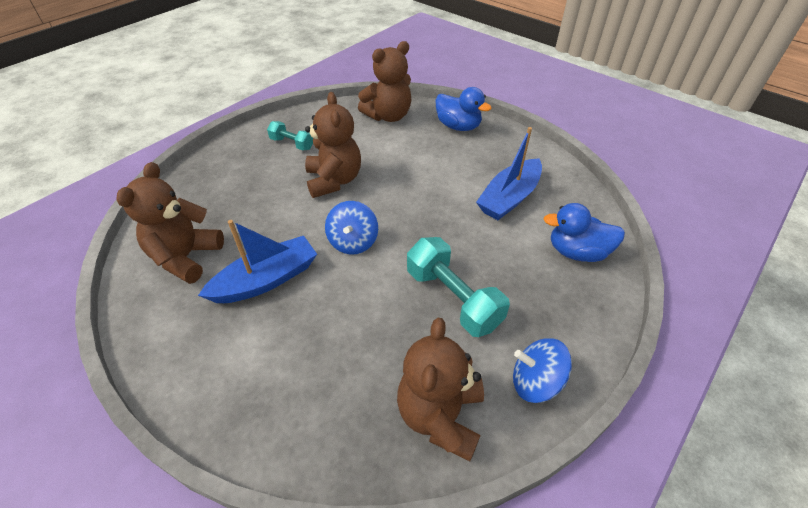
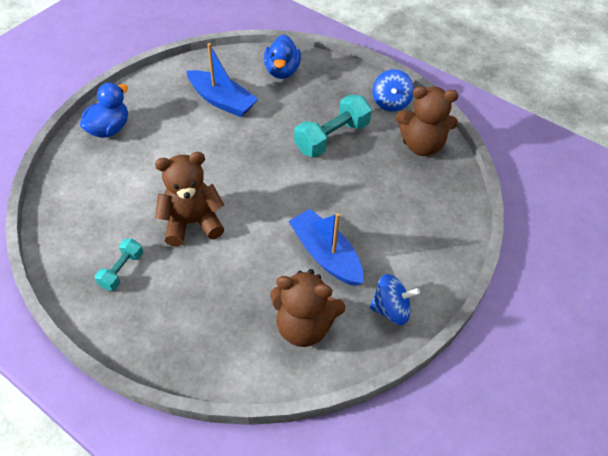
camera: 95 degrees left, 5 degrees up
blue spinning top [325,201,378,255] -> blue spinning top moved to [369,274,420,325]
brown teddy bear [358,41,411,122] -> none

